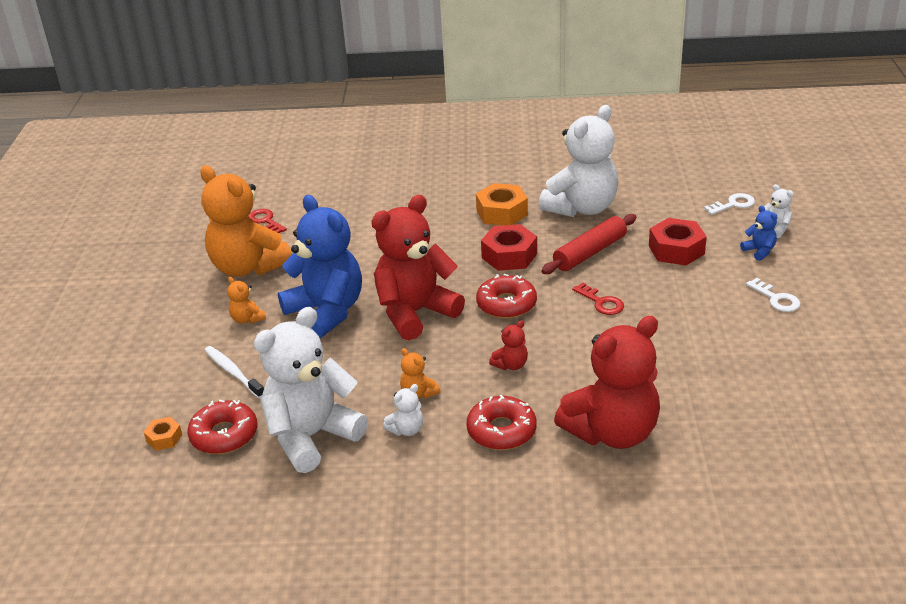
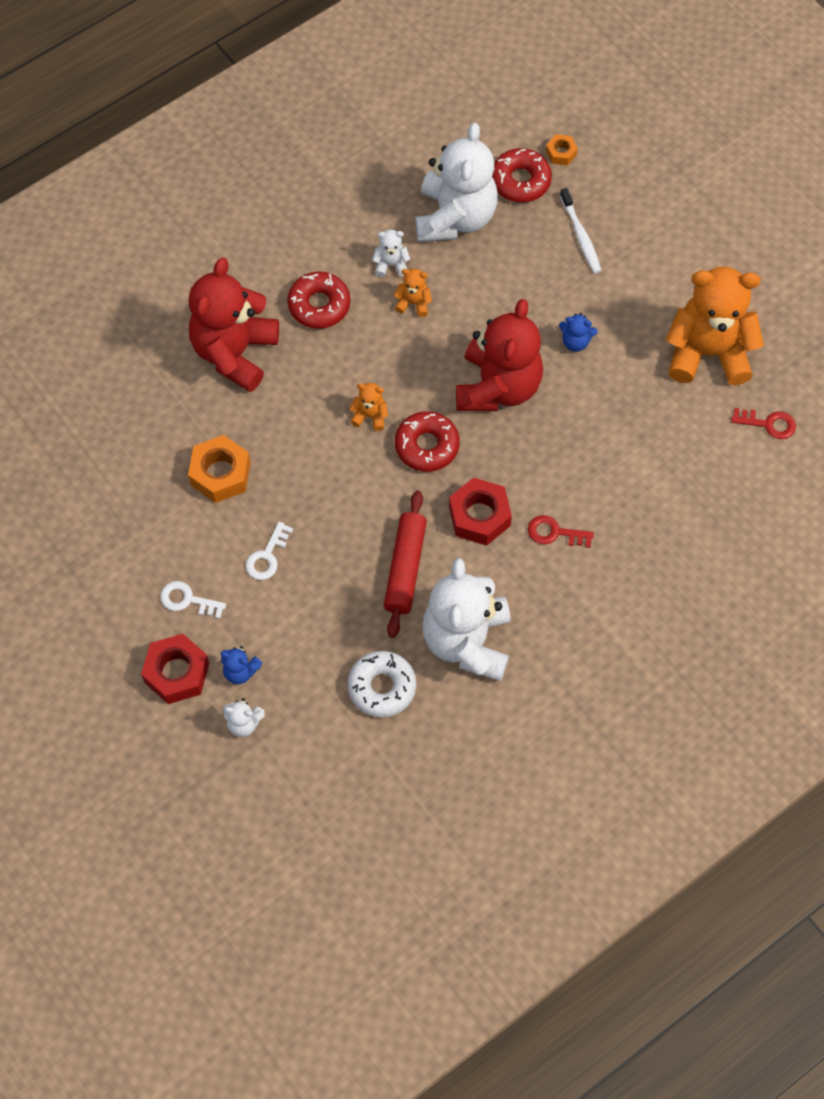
camera: 140 degrees right, 30 degrees up
white toothbrush [205,346,264,398] -> white toothbrush turned 60 degrees clockwise [560,188,601,273]
orange teddy bear [227,277,266,324] -> orange teddy bear moved to [349,383,388,431]
blue teddy bear [278,195,362,338] -> blue teddy bear [559,313,598,352], size x0.41
white teddy bear [383,384,423,436] -> white teddy bear turned 75 degrees clockwise [372,230,410,277]
orange nut [476,183,528,226] -> orange nut moved to [188,435,251,503]
red teddy bear [489,320,528,370] -> none
red key [572,282,624,315] -> red key moved to [528,515,594,548]
red nut [649,218,707,265] -> red nut moved to [141,634,209,704]
white key [704,193,755,215] -> white key moved to [246,521,293,580]
none -> white donut [348,651,416,717]

